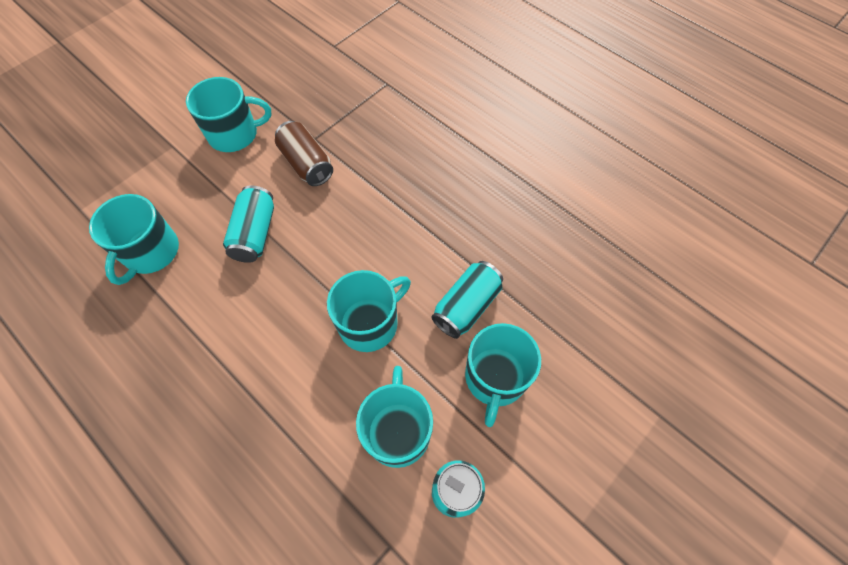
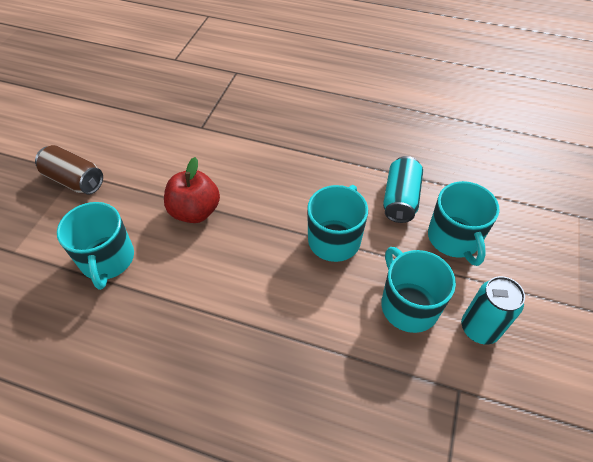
camera: 25 degrees left, 10 degrees down
turquoise mug [186,77,271,152] -> none
turquoise can [223,185,274,263] -> red apple [164,157,220,223]
brown can [275,121,333,186] -> brown can moved to [35,145,103,195]

